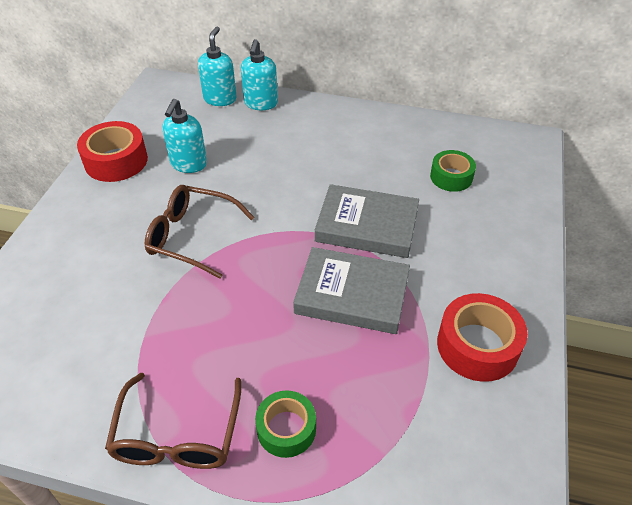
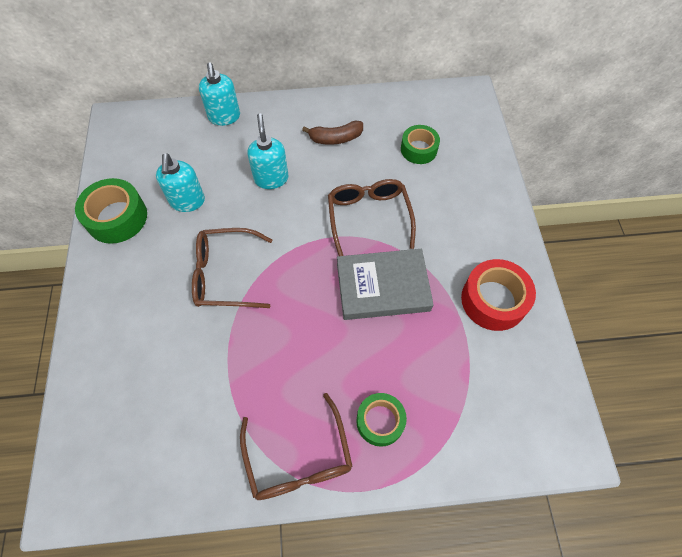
camera: 20 degrees left, 15 degrees up
red tape [77,121,148,182] -> green tape [75,178,147,244]
turquoise soap dispenser [198,27,237,106] -> turquoise soap dispenser moved to [247,113,288,189]
grey book [315,184,419,258] -> brown glasses [328,179,416,256]
none -> brown banana [302,121,363,145]

